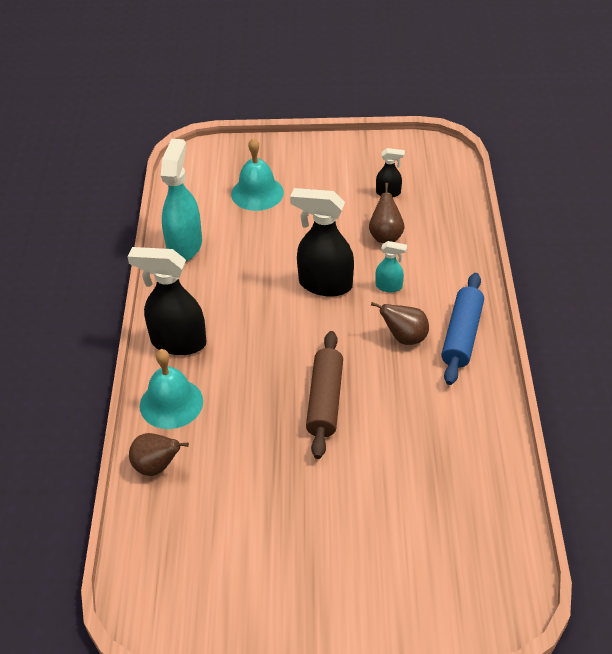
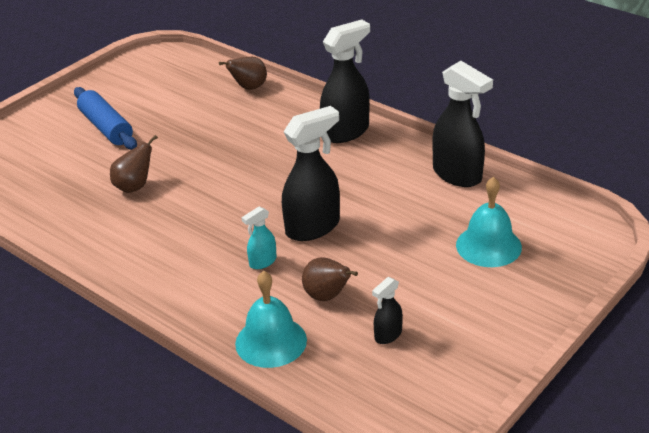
camera: 130 degrees right, 10 degrees down
turquoise bell [140,349,203,429] -> turquoise bell moved to [235,271,307,368]
turquoise spray bottle [161,139,202,261] -> black spray bottle [432,61,493,187]
brown rolling pin [306,331,343,459] -> none
brown pear [371,302,429,345] -> brown pear moved to [110,135,158,193]
blue rolling pin [441,273,484,385] -> blue rolling pin moved to [74,87,137,150]

